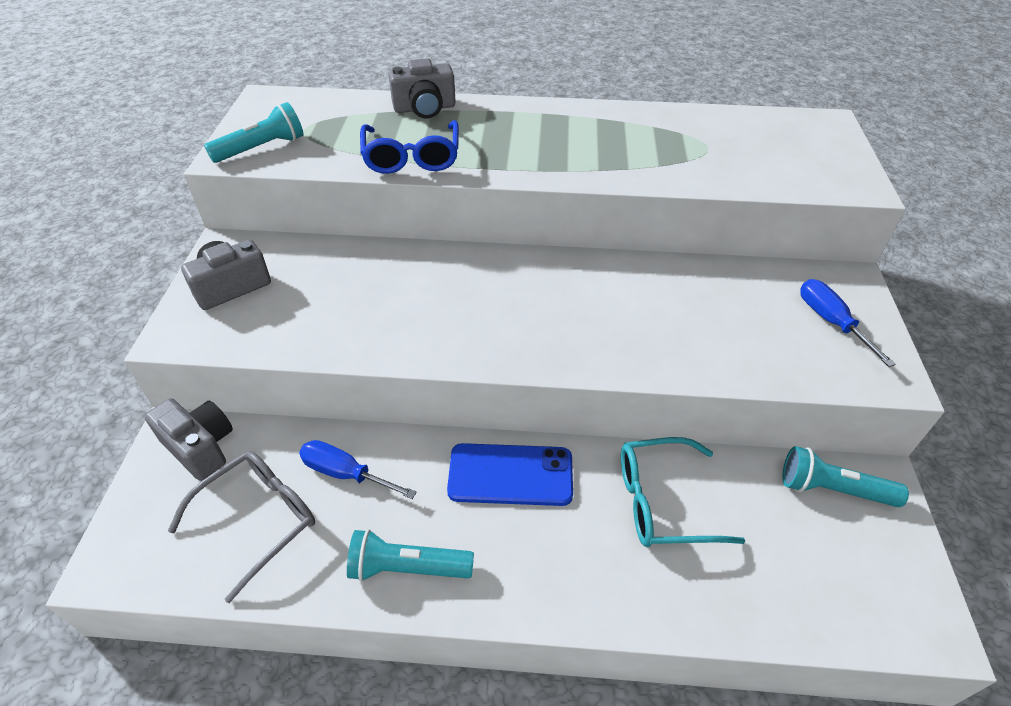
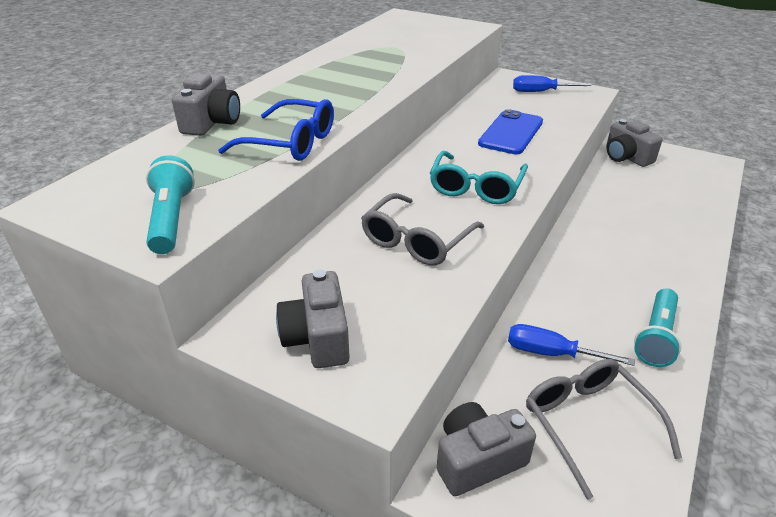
camera: 65 degrees left, 10 degrees down
blue screwdriver [299,440,417,499] -> blue screwdriver turned 60 degrees clockwise [508,324,635,366]
blue phone [447,443,573,506] -> blue phone moved to [478,109,543,154]
turquoise glasses [621,437,745,547] -> turquoise glasses moved to [430,151,528,204]
turquoise flashlight [783,446,909,507] -> grey camera [606,119,663,167]
none -> grey glasses [361,193,484,265]

